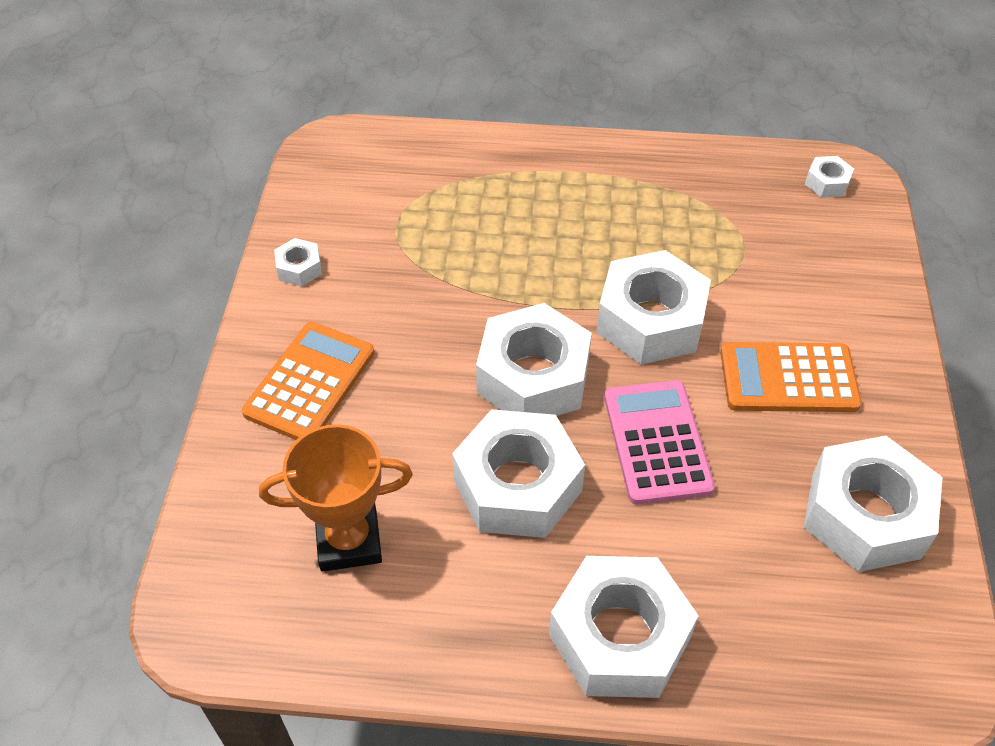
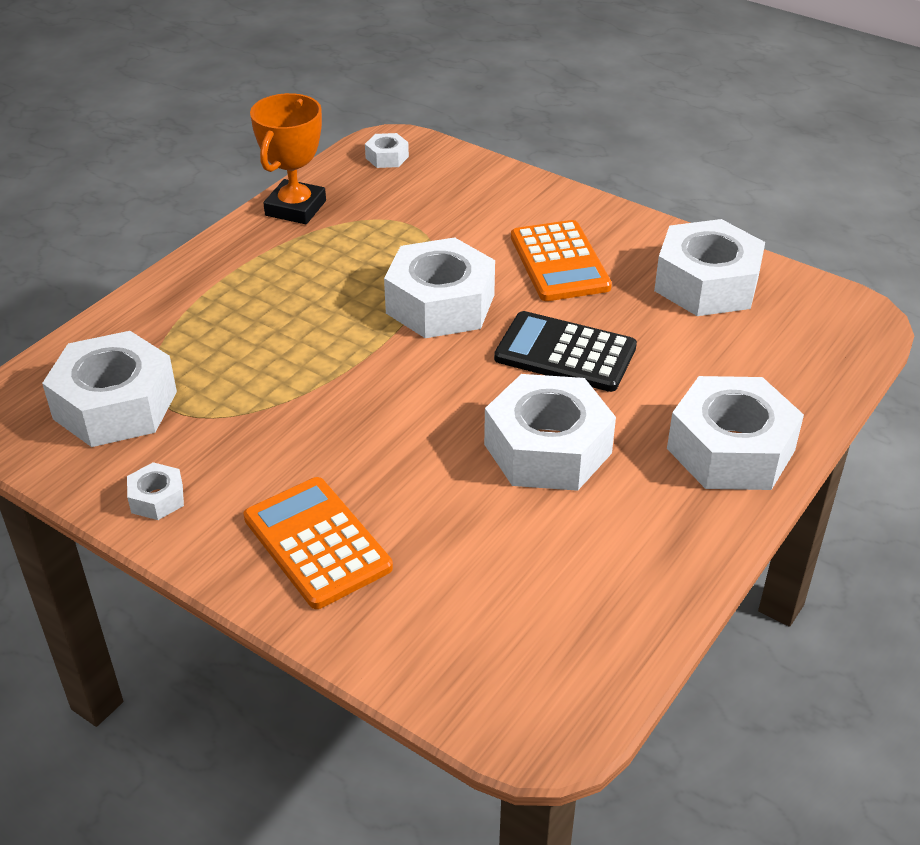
camera: 60 degrees left, 10 degrees down
orange trophy [259,424,413,572] -> orange trophy moved to [250,93,326,224]
white nut [476,303,592,416] -> white nut moved to [42,331,177,447]
pink calculator [604,380,715,505] -> black calculator [494,311,637,392]
orange calculator [720,342,862,412] -> orange calculator turned 45 degrees counterclockwise [511,220,612,301]

